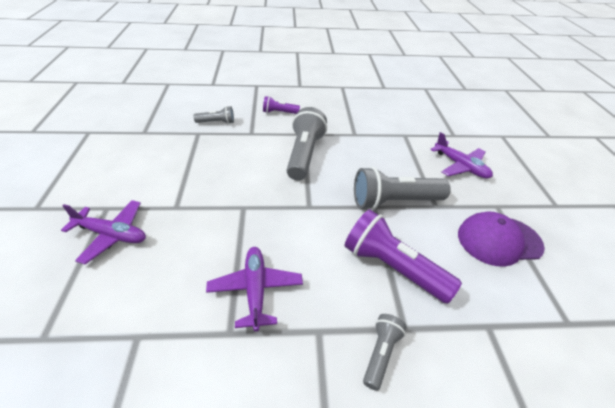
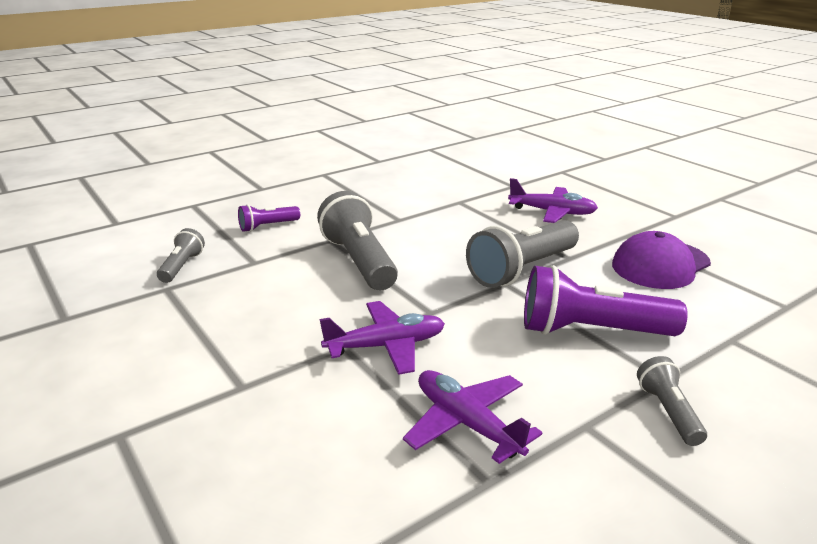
camera: 30 degrees left, 15 degrees down
purple plane [61,200,146,264] -> purple plane moved to [320,301,445,375]
grey flashlight [194,106,234,124] -> grey flashlight turned 45 degrees counterclockwise [157,228,205,283]

